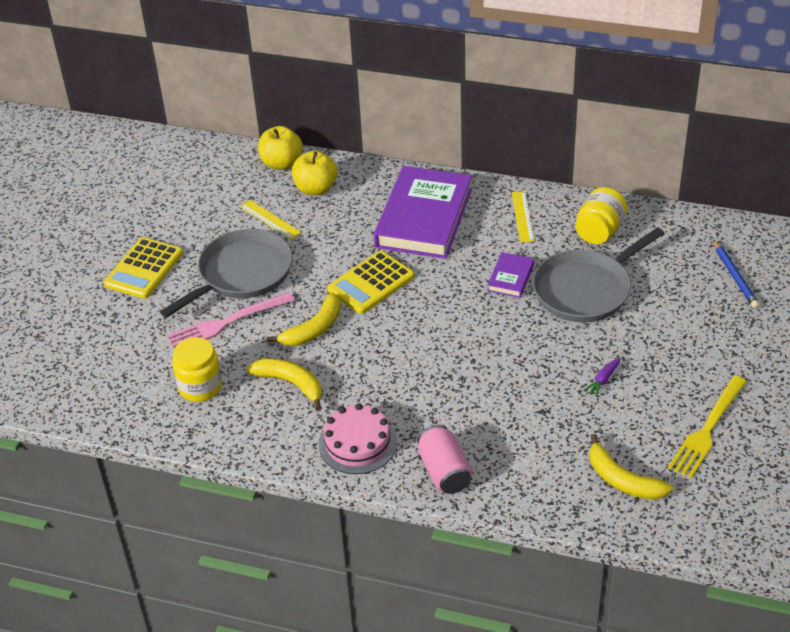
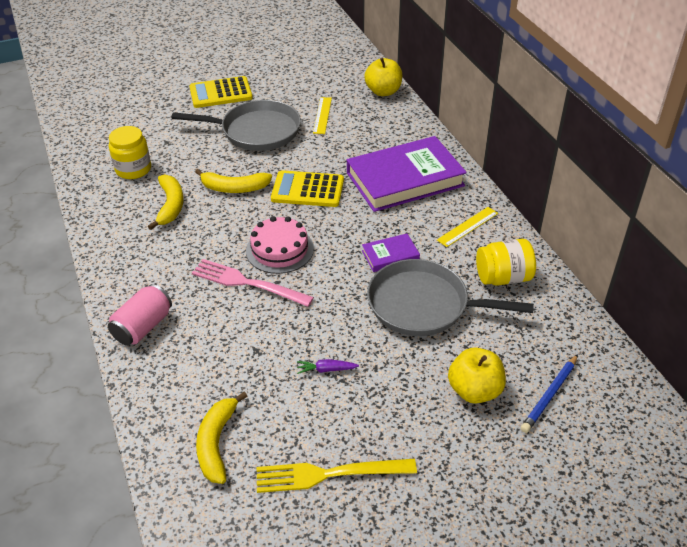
camera: 50 degrees right, 0 degrees up
pink fork [167,292,295,349] -> pink fork moved to [192,259,314,307]
yellow apple [292,151,337,195] -> yellow apple moved to [448,348,506,404]
pink cake [319,403,397,474] -> pink cake moved to [246,216,314,274]

